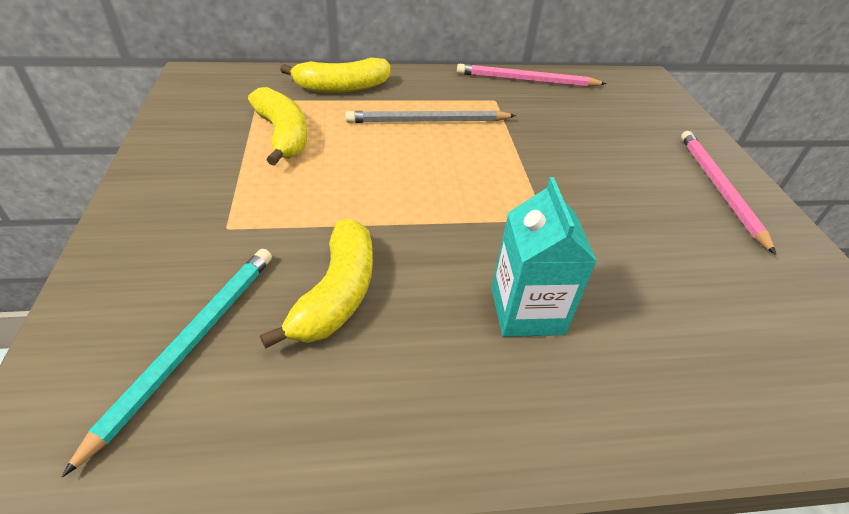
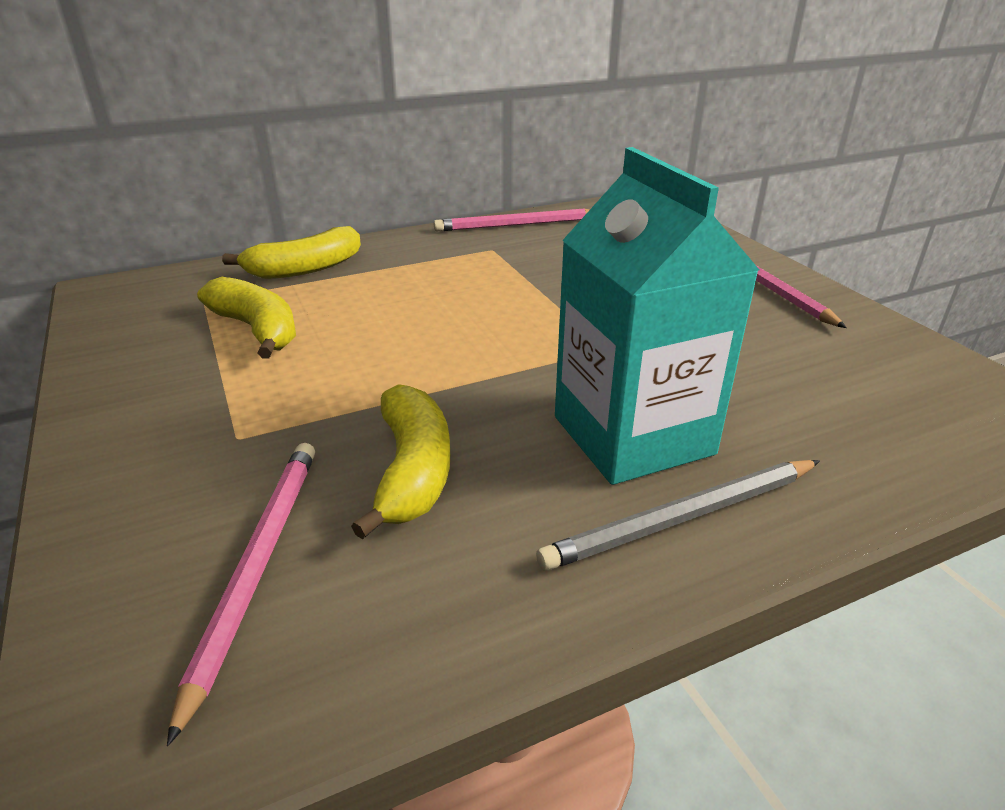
camera: 15 degrees left, 10 degrees down
turquoise pencil [62,249,272,477] -> pink pencil [167,443,315,746]
grey pencil [345,110,516,123] -> grey pencil moved to [536,460,820,571]
turquoise carton [491,177,597,337] -> turquoise carton [555,147,759,485], size x1.63

